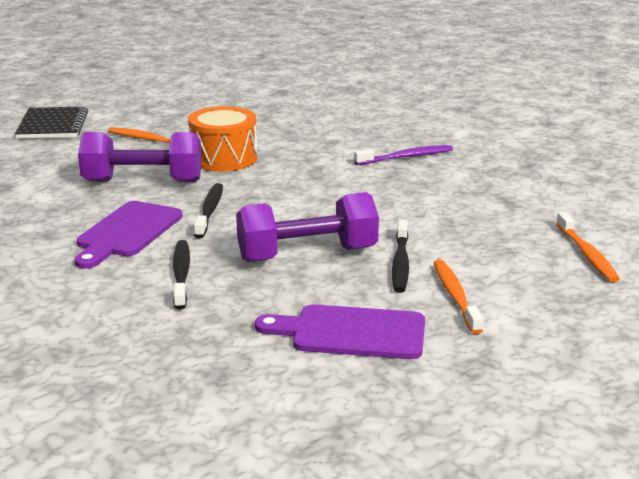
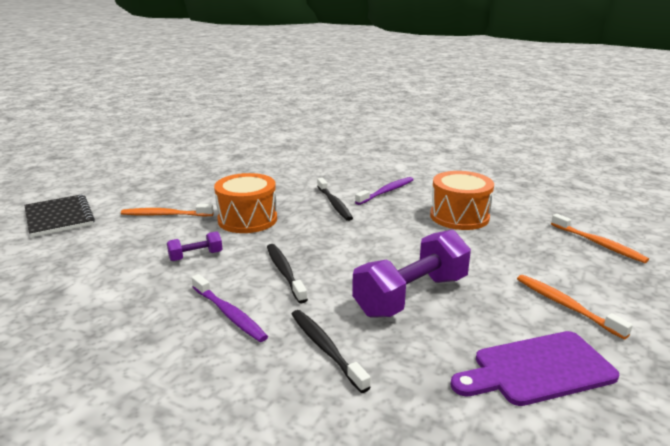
camera: 25 degrees left, 0 degrees up
purple cutting board [74,201,182,269] -> purple toothbrush [192,274,268,342]
purple dumbbell [78,132,202,182] -> purple dumbbell [167,231,222,261], size x0.47
black toothbrush [392,219,409,293] -> black toothbrush moved to [317,178,353,221]
none -> orange drum [430,171,494,230]

